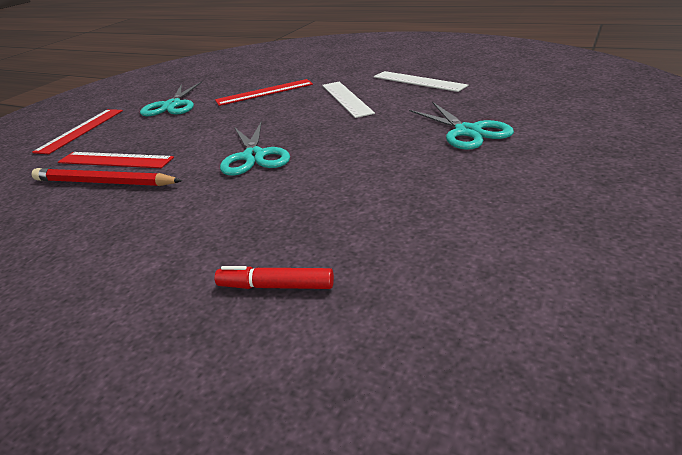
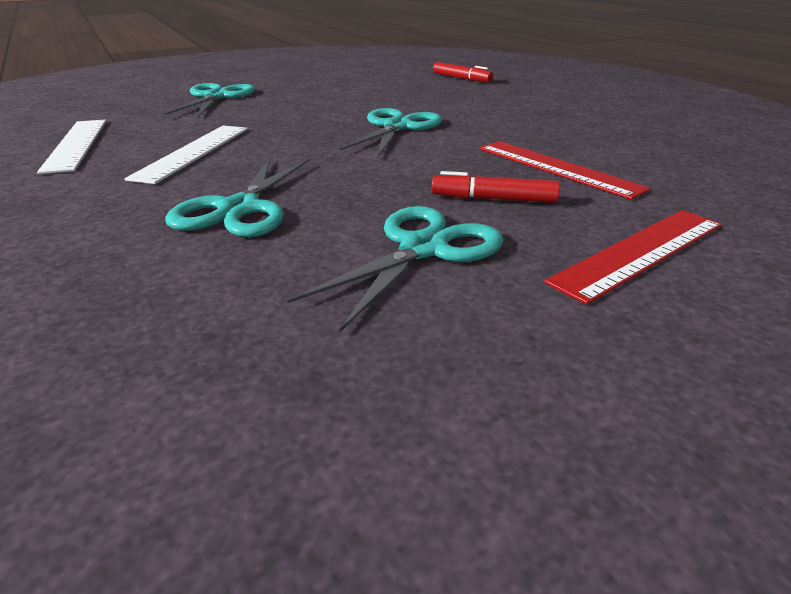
camera: 150 degrees left, 0 degrees up
red pencil [31,168,183,186] -> none
red ruler [215,79,313,106] -> turquoise scissors [165,158,310,237]
none -> red marker [431,171,560,203]

